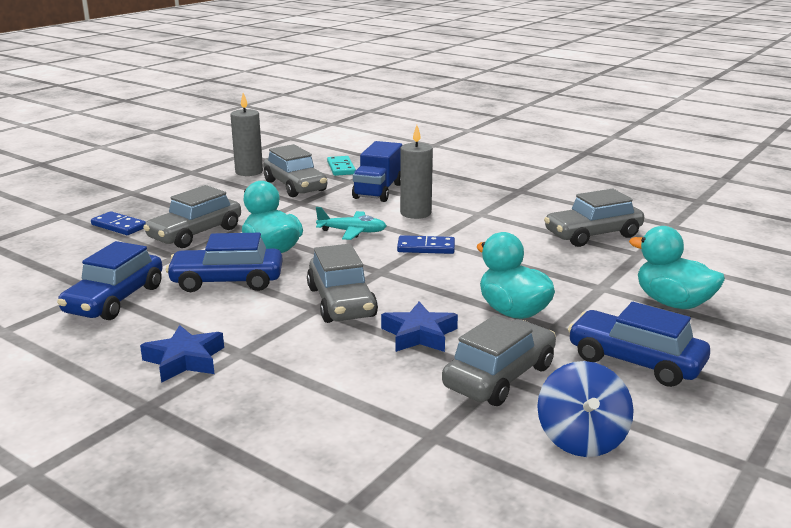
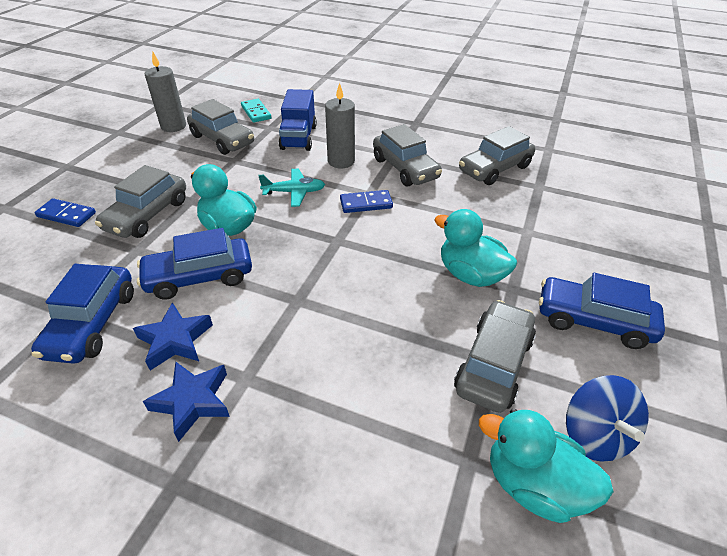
camera: 15 degrees left, 20 degrees up
grey car [307,244,378,323] -> grey car moved to [373,124,442,186]
blue star [381,302,458,352] -> blue star moved to [133,302,213,370]
turquoise duck [629,226,725,309] -> turquoise duck moved to [479,409,614,523]

